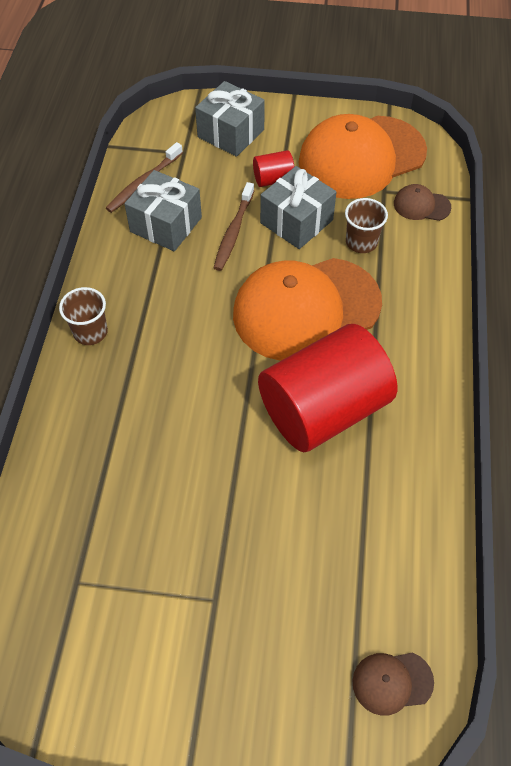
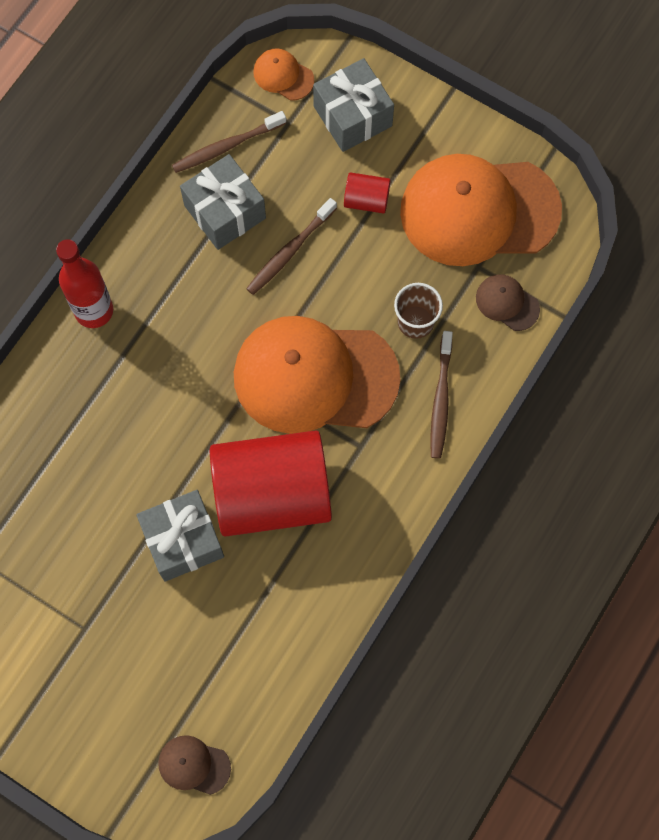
camera: 25 degrees right, 15 degrees up
brown cup [59,287,108,345] -> red bottle [56,239,113,328]
grey gift [260,166,336,249] -> grey gift moved to [136,490,224,582]
none -> orange cap [253,48,314,101]
none -> brown toothbrush [430,331,453,459]

